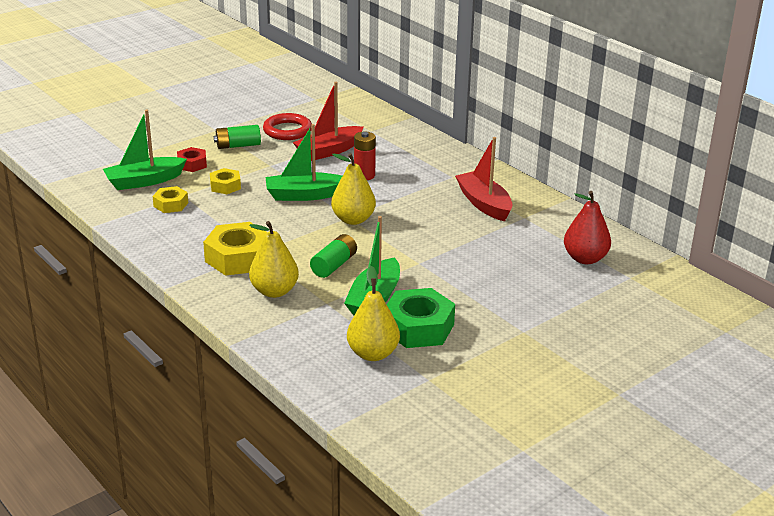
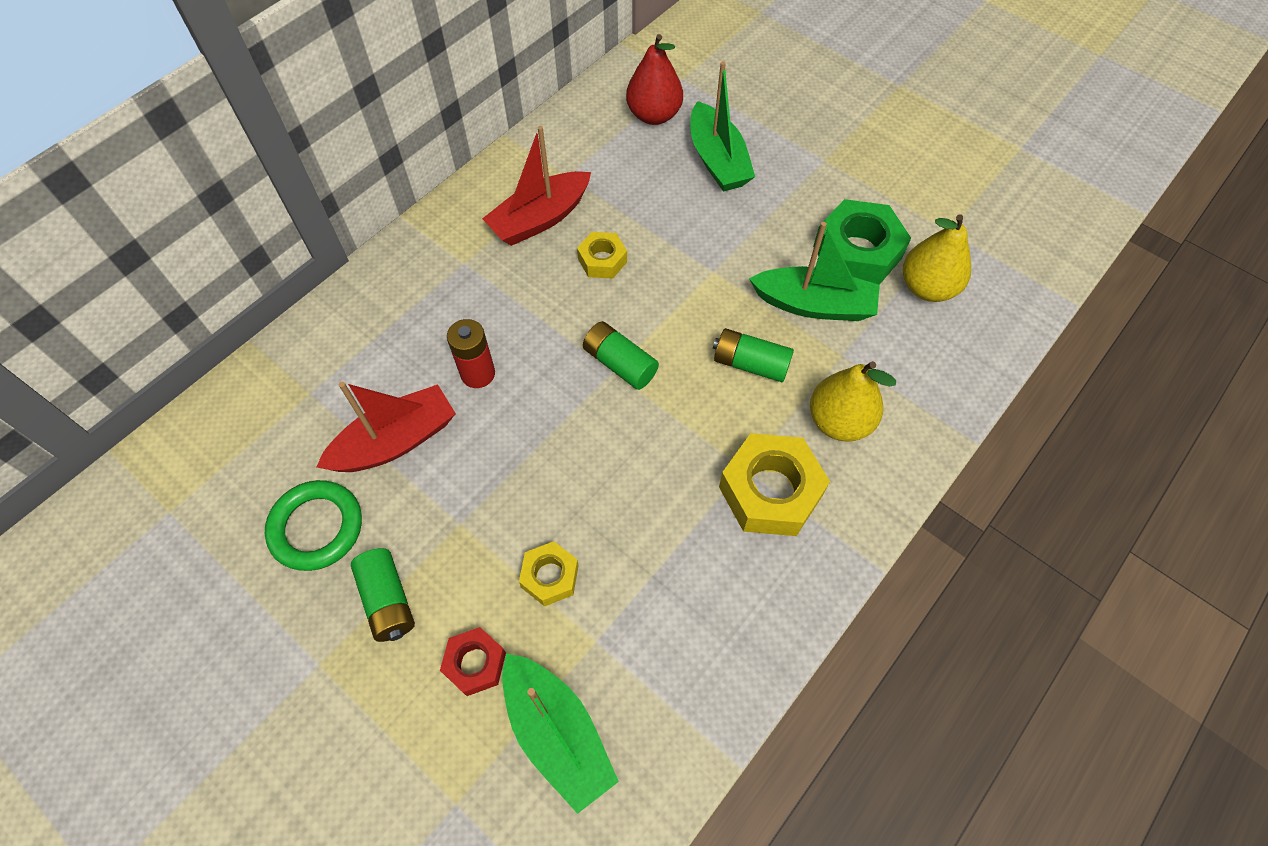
camera: 100 degrees left, 30 degrees up
yellow nut [153,186,188,213] -> yellow nut moved to [577,232,627,279]
red ring [263,113,312,140] -> green ring [265,480,362,571]
green boat [266,124,342,201] -> green boat moved to [690,61,755,192]
red boat [293,82,364,161] -> red boat turned 75 degrees counterclockwise [316,382,456,472]
yellow pear [331,153,376,225] -> green battery [583,321,659,390]

